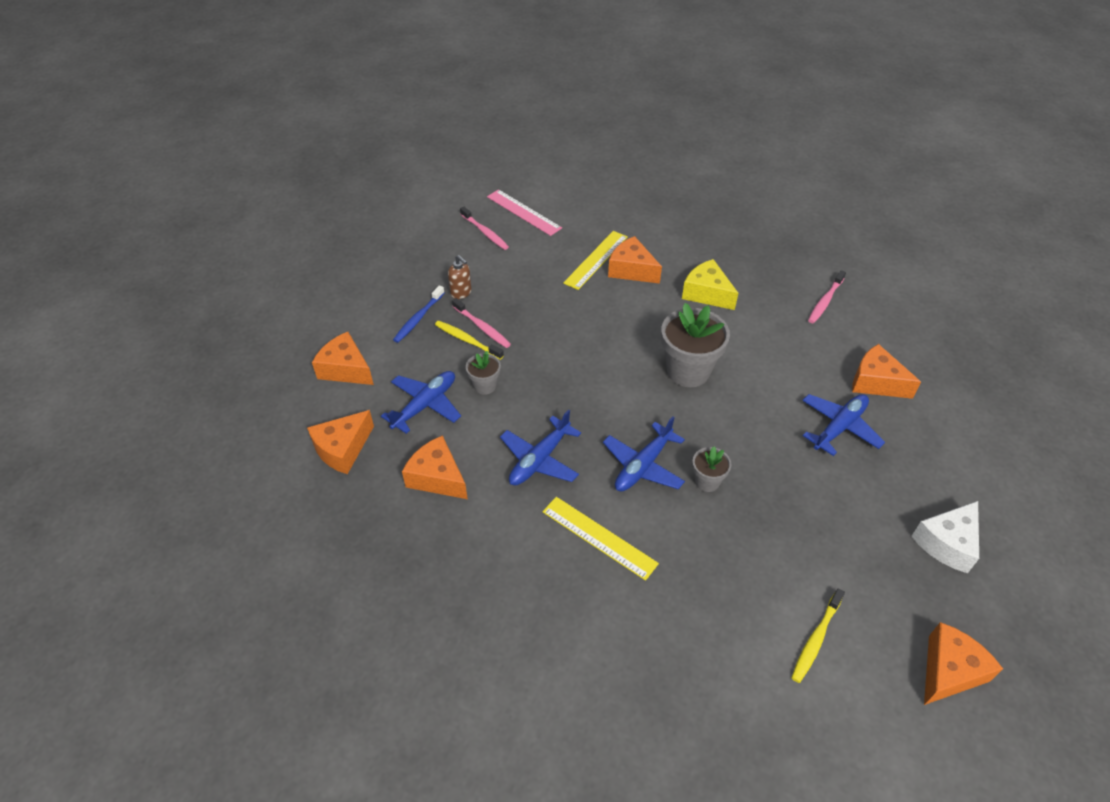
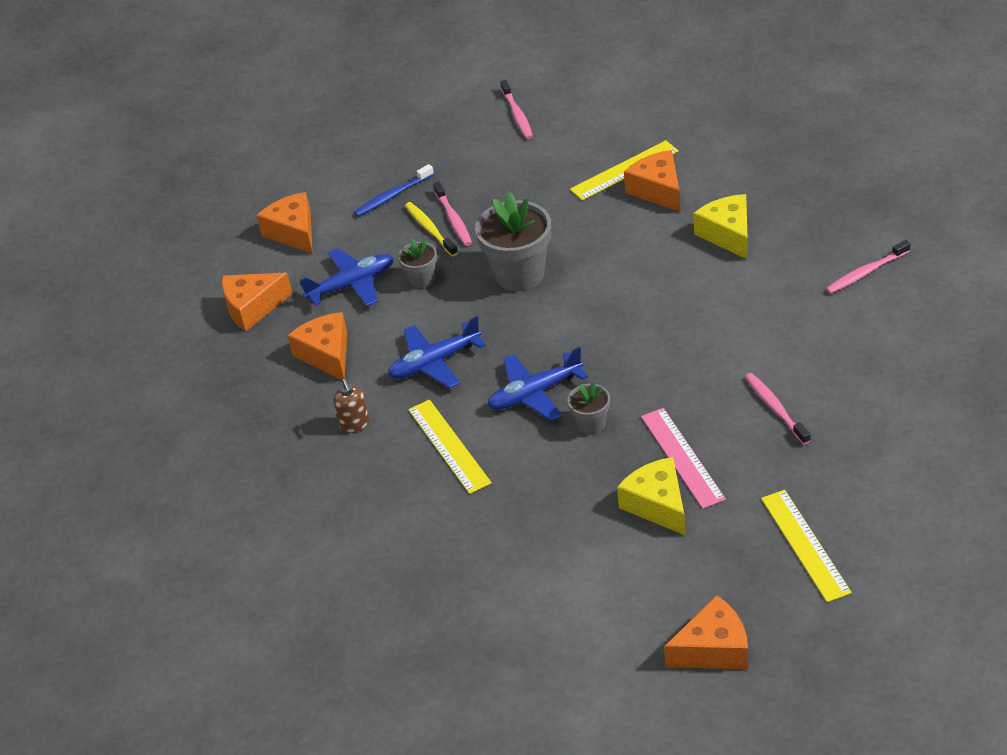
camera: 30 degrees right, 5 degrees down
brown soap dispenser [448,255,472,299] -> brown soap dispenser moved to [333,379,369,432]
pink ruler [487,189,562,236] -> pink ruler moved to [641,408,726,509]
grey flower pot [661,303,730,387] -> grey flower pot moved to [475,192,551,291]
yellow toothbrush [791,588,845,683] -> none
blue plane [802,394,885,456] -> pink toothbrush [745,373,811,445]
orange cheese [852,344,921,399] -> none
white cheese [911,501,979,573] -> yellow ruler [761,490,852,602]
none -> yellow cheese [617,457,686,536]

